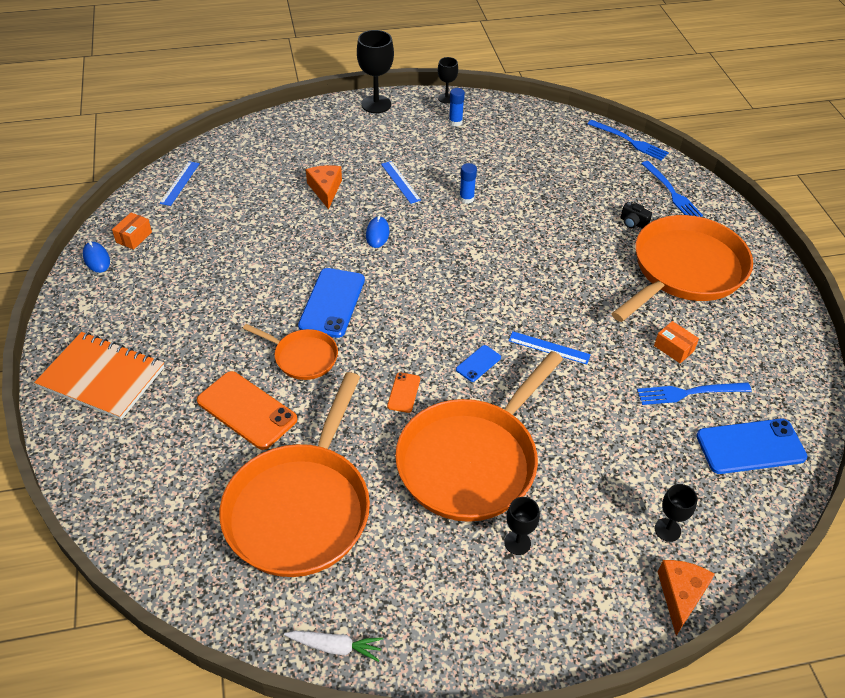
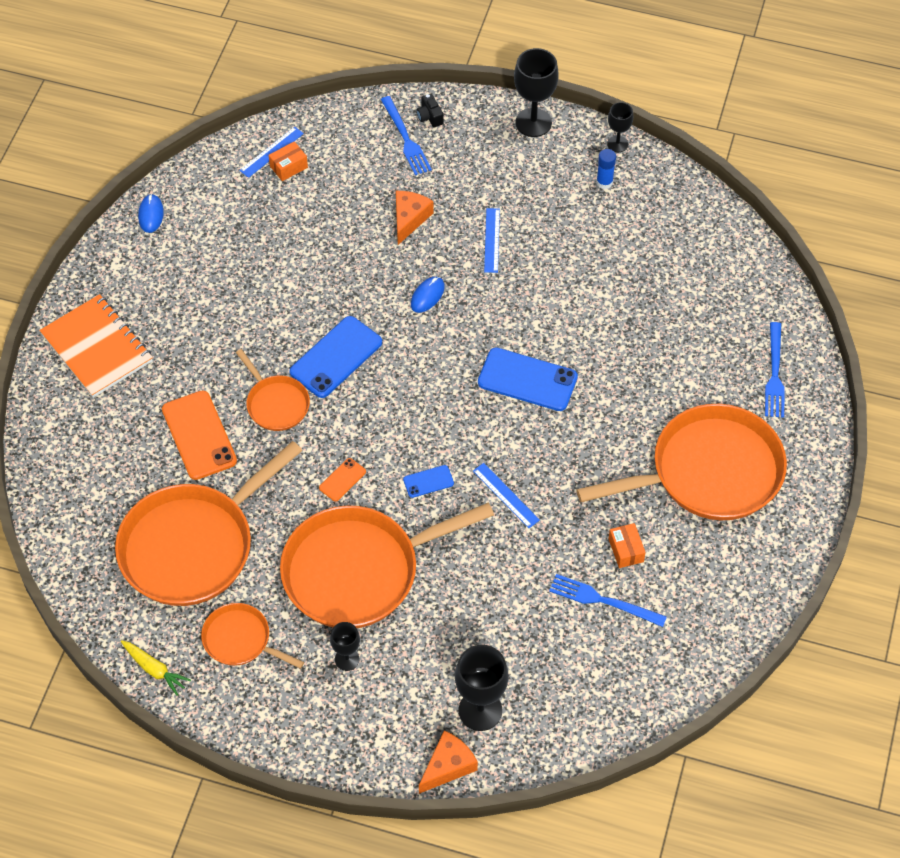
camera: 30 degrees right, 10 degrees up
orange box [112,213,152,250] -> orange box moved to [269,141,308,181]
white carrot [284,631,383,662] -> yellow carrot [121,640,191,696]
blue glue stick [459,163,477,204] -> none
blue fork [588,120,669,160] -> blue fork moved to [380,96,432,175]
black camera [621,202,652,229] -> black camera moved to [416,94,444,127]
black goblet [655,484,698,542] -> black goblet [455,645,509,731], size x1.75
blue phone [696,419,807,474] -> blue phone moved to [478,347,578,411]
none -> orange pan [201,603,304,669]

